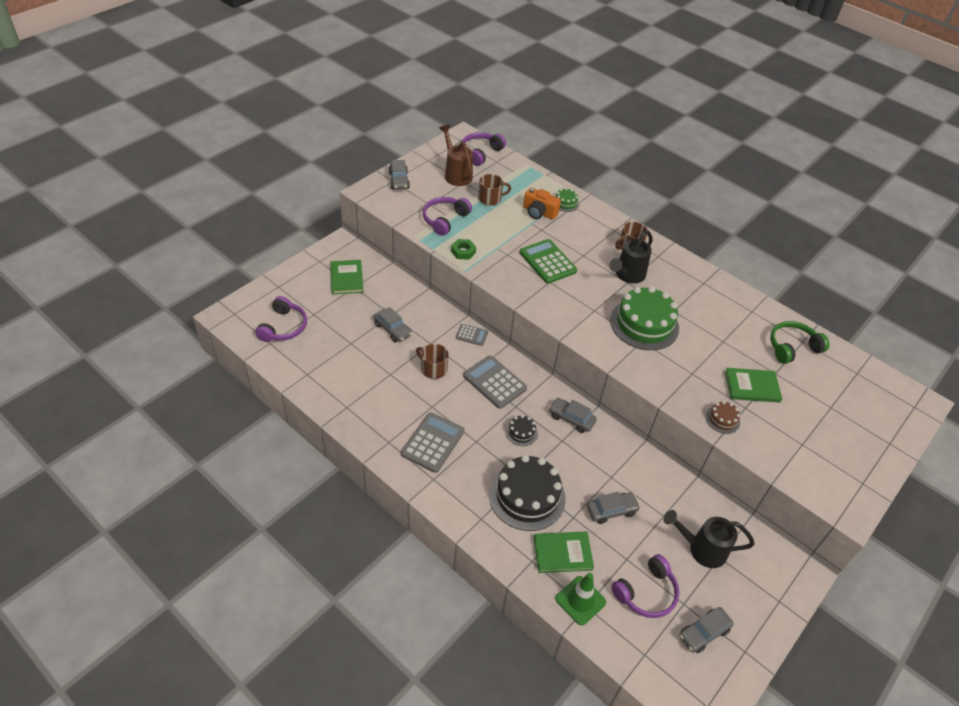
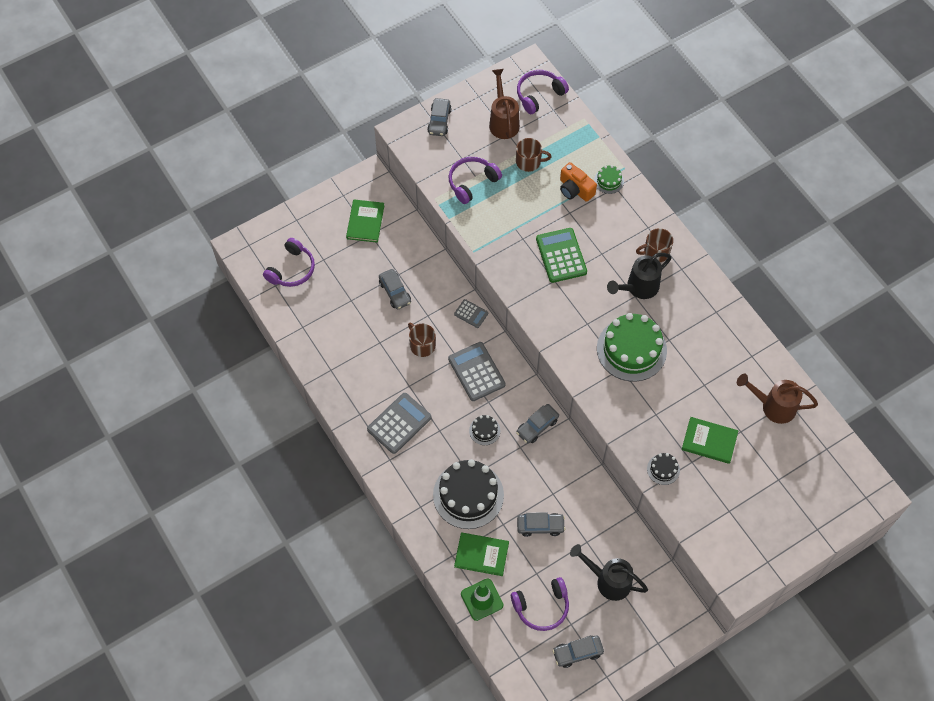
camera: 20 degrees right, 15 degrees up
green nut [451,239,476,260] -> none
grey car [549,398,597,433] -> grey car turned 90 degrees counterclockwise [516,404,559,444]
brown cake [706,401,740,434] -> black cake [647,453,680,485]
green headphones [770,321,830,364] -> brown watering can [737,374,818,424]

